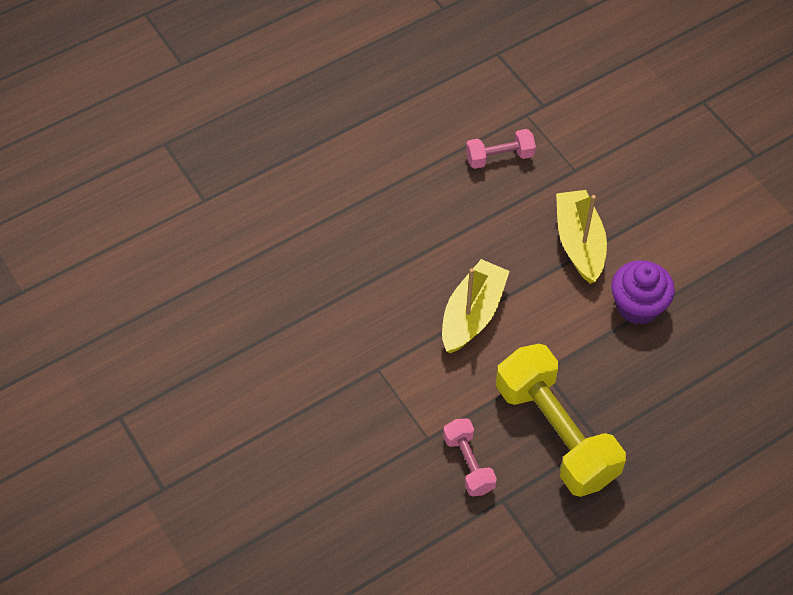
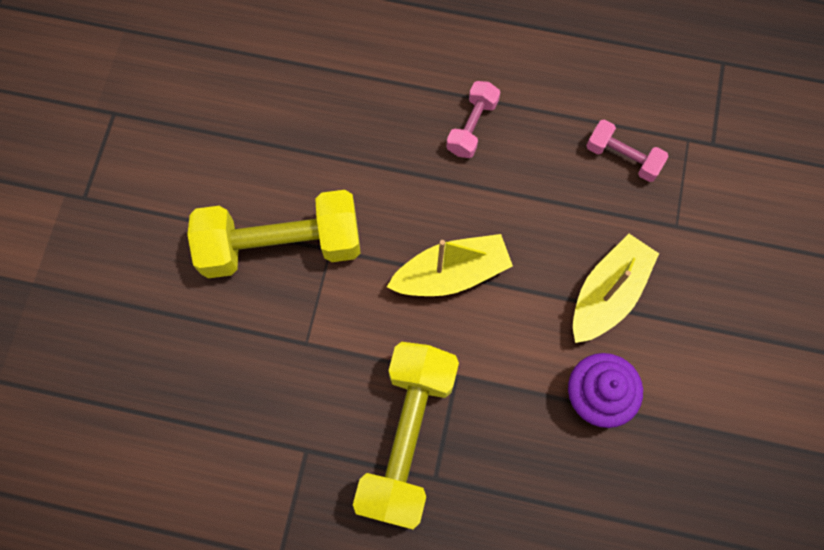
camera: 45 degrees right, 15 degrees up
pink dumbbell [443,418,497,496] -> pink dumbbell moved to [446,81,500,158]
none -> yellow dumbbell [187,190,360,278]

